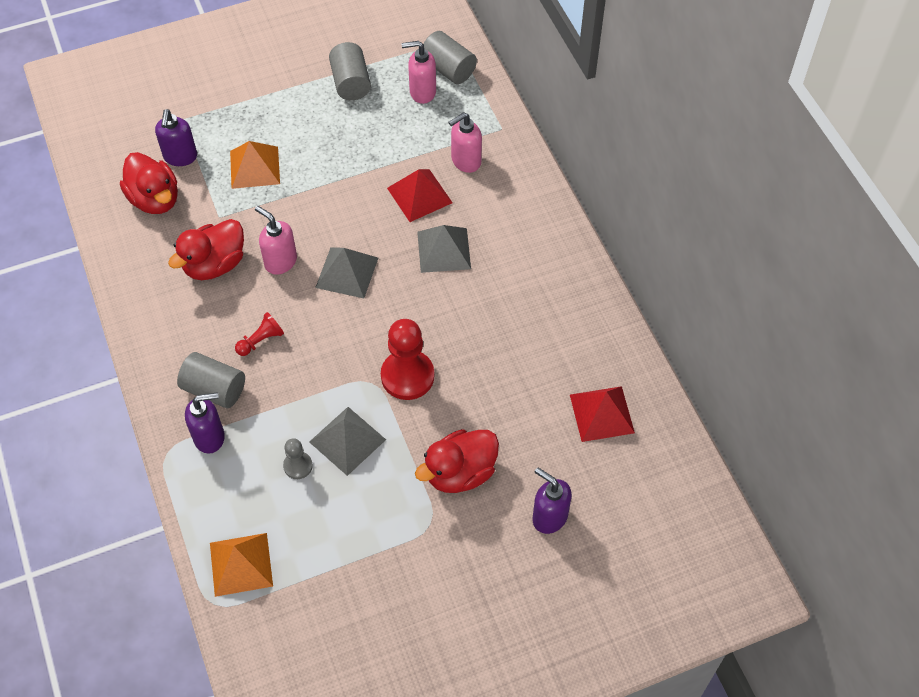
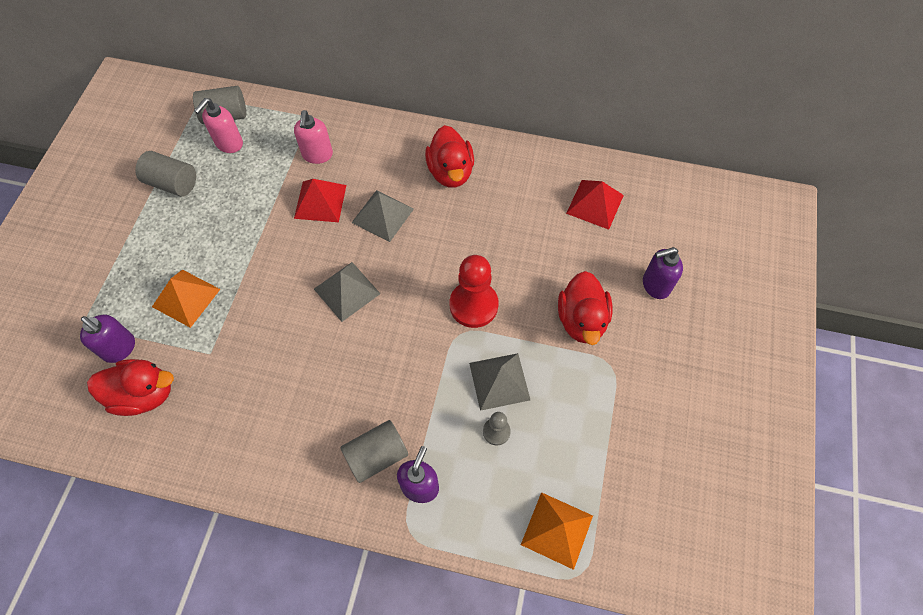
camera: 55 degrees left, 5 degrees up
red duck [168,219,244,280] -> red duck moved to [425,125,474,188]
red pawn [235,312,284,356] -> none
pink soap dispenser [255,206,297,275] -> none

